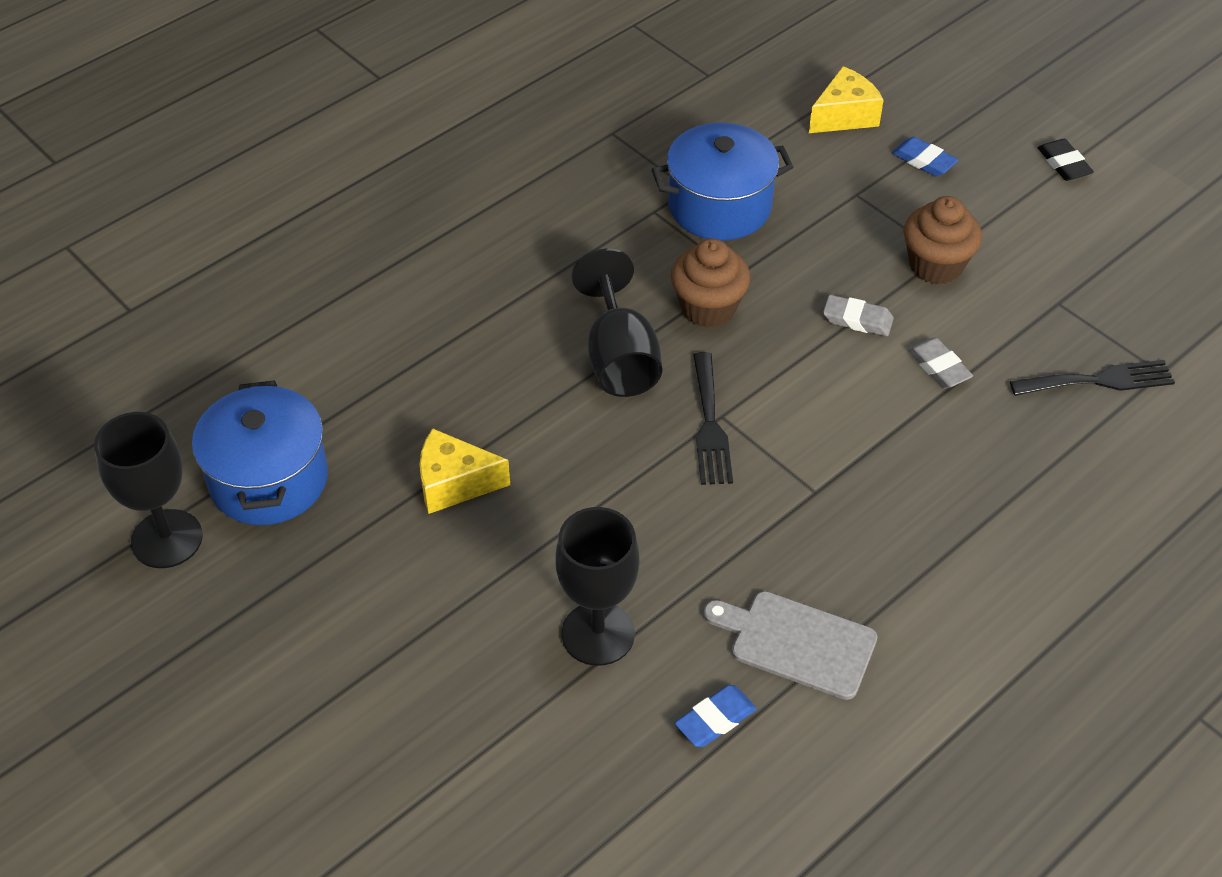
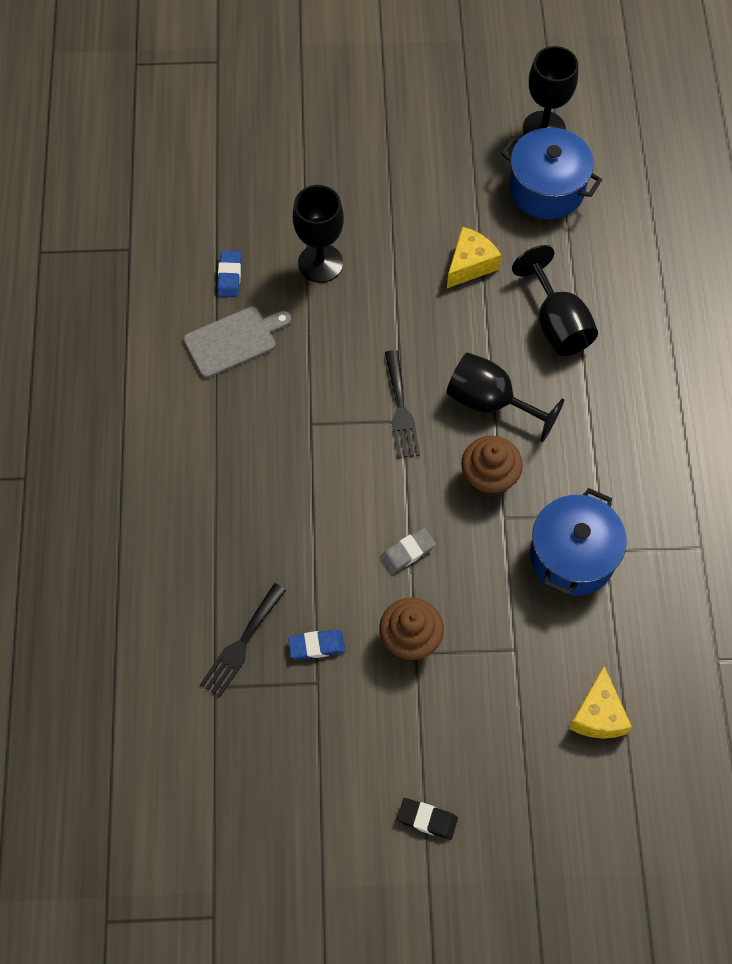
camera: 130 degrees right, 15 degrees up
black fork [693,352,733,485] -> black fork turned 135 degrees counterclockwise [385,350,420,458]
blue eraser [892,137,958,177] -> blue eraser moved to [288,630,345,660]
grey eraser [908,337,973,388] -> none
none -> black goblet [512,245,598,356]

